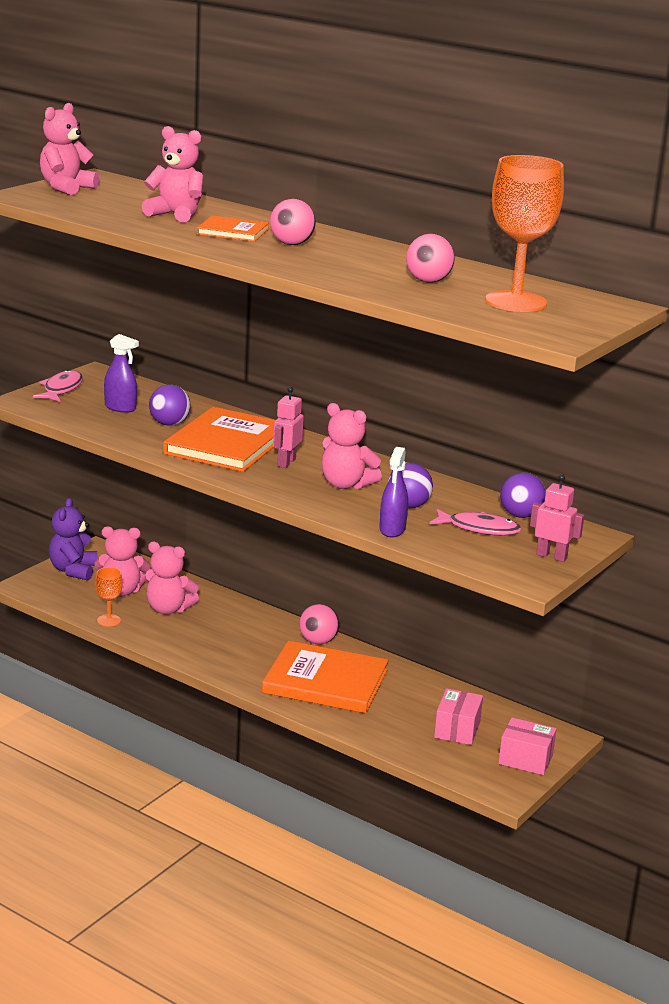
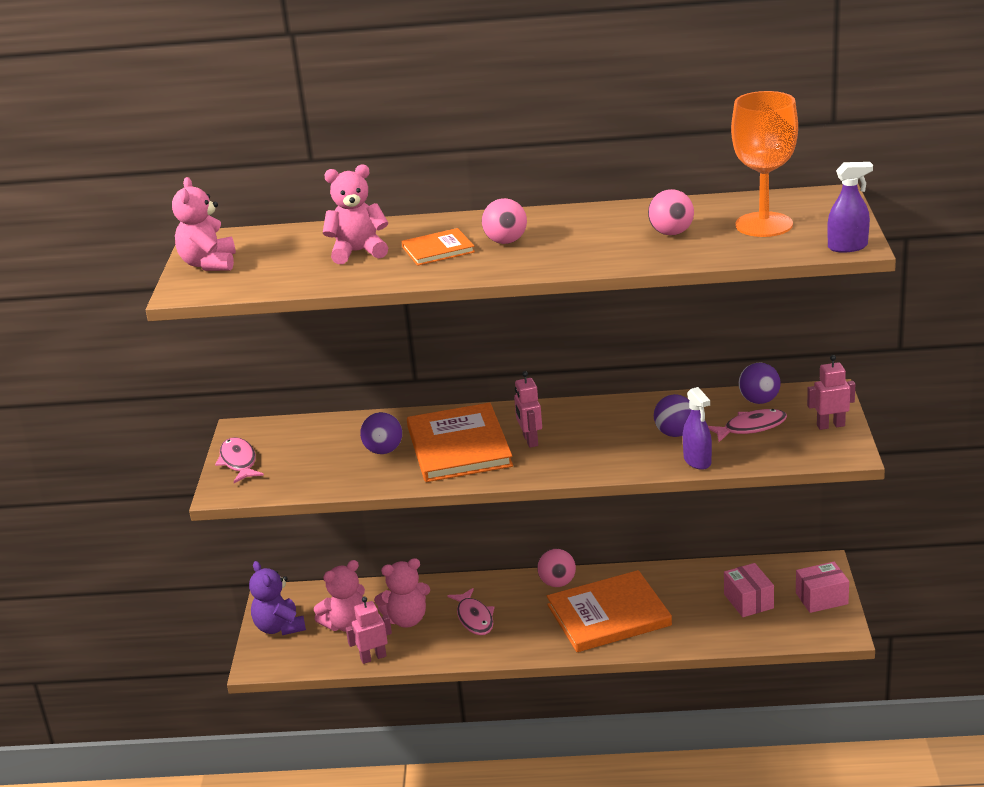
camera: 30 degrees left, 5 degrees up
orange goblet [95,567,123,627] -> pink robot [346,597,392,664]
purple spray bottle [104,334,139,413] -> purple spray bottle moved to [827,162,873,253]
pink teddy bear [322,403,382,489] -> none
none -> pink fish [447,588,495,635]

